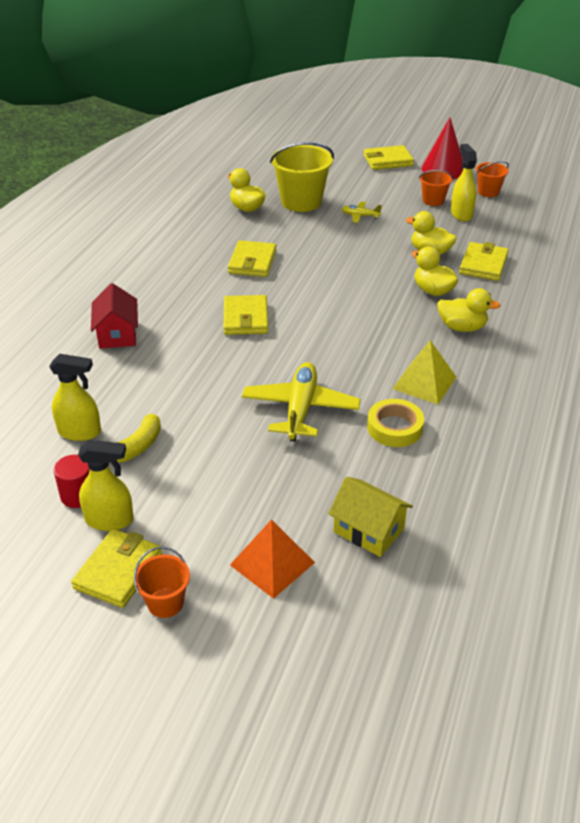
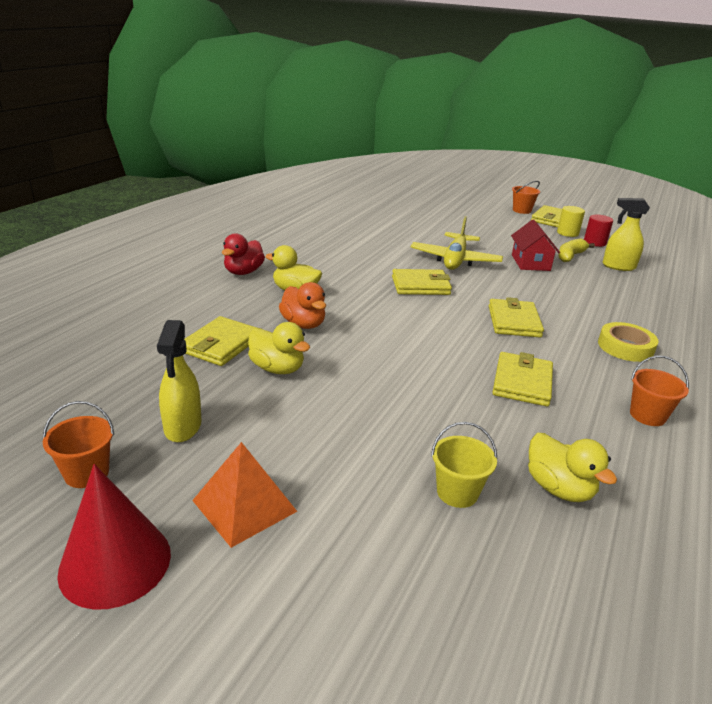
camera: 175 degrees left, 10 degrees down
yellow spray bottle [78,440,134,531] -> yellow cylinder [557,206,585,237]
red house [91,283,138,349] -> red house moved to [511,219,560,271]
orange pyramid [230,519,315,599] -> orange pyramid moved to [192,442,297,548]
yellow bucket [270,142,334,212] -> yellow bucket [431,422,497,508], size x0.53
yellow house [328,477,413,557] -> none
yellow plane [342,201,382,223] -> none
yellow wallet [364,145,414,170] -> yellow wallet moved to [392,269,452,295]
yellow tape [367,399,424,447] -> yellow tape moved to [598,322,659,362]
yellow pyramid [392,340,456,405] -> none
yellow duck [412,247,458,296] -> orange duck [279,282,326,329]
orange bucket [419,170,453,206] -> orange bucket moved to [630,356,689,426]
none -> red duck [222,233,265,275]

